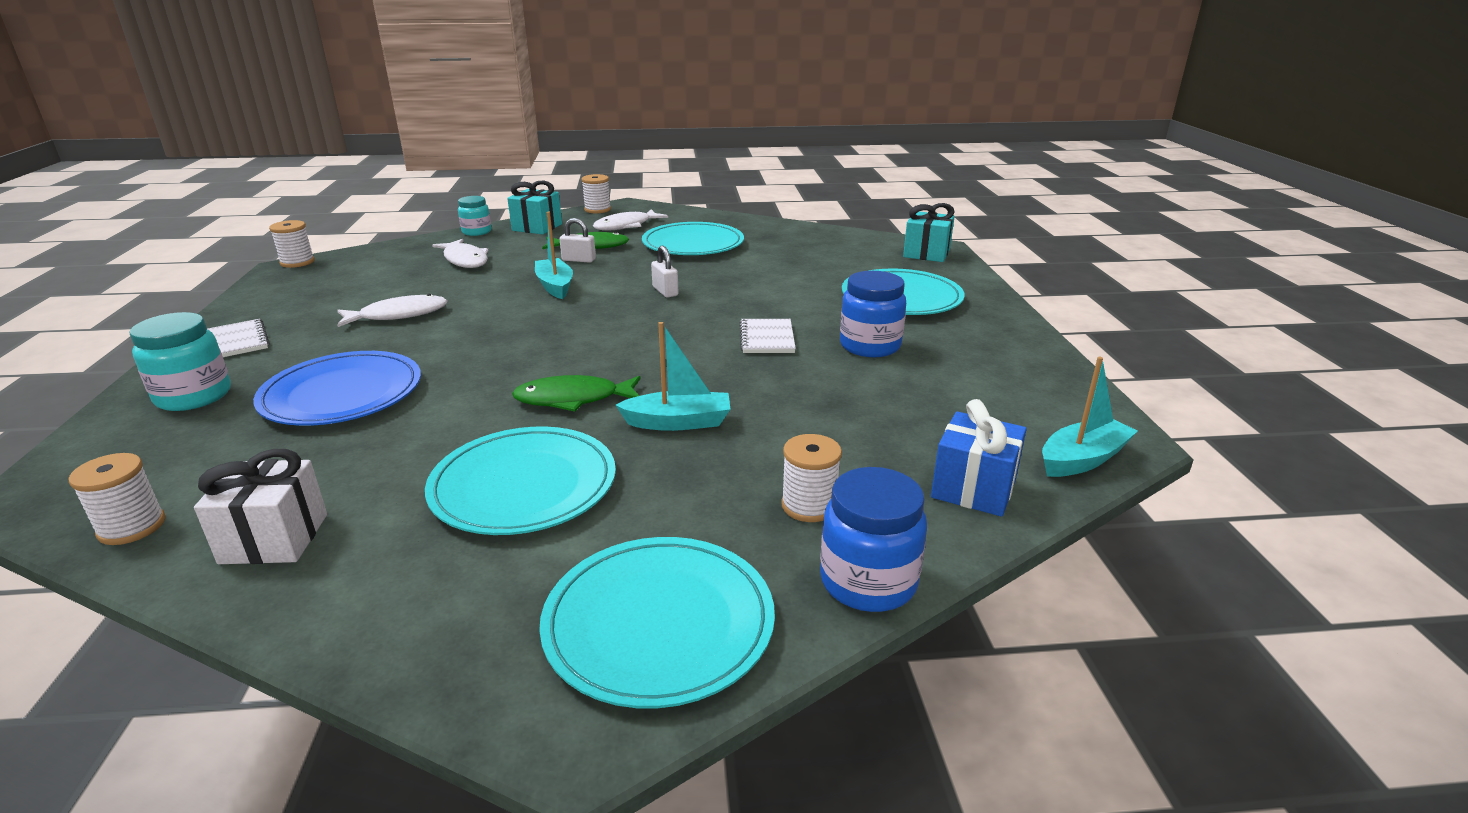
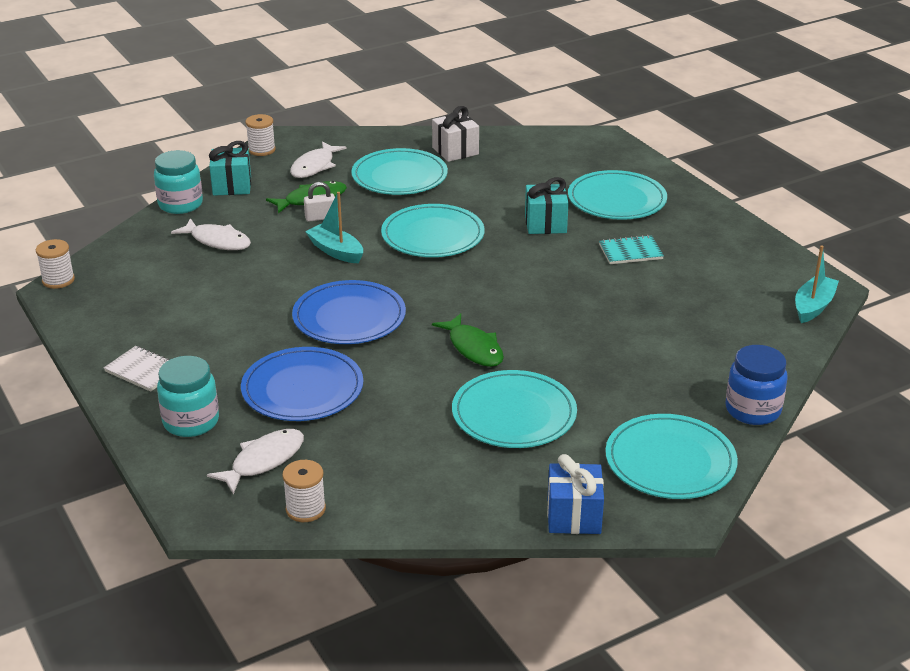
camera: 25 degrees left, 5 degrees up
white gift [194,449,327,564] -> white gift moved to [432,106,479,162]
white fish [337,294,447,327] -> white fish moved to [207,429,304,494]
turquoise jar [458,196,491,236] -> turquoise jar [154,150,203,214], size x1.51
green fish [512,375,640,412] -> green fish turned 90 degrees counterclockwise [432,314,504,367]
turquoise boat [615,322,731,431] -> none
white padlock [651,246,679,298] -> turquoise plate [381,204,485,257]
white notebook [740,319,796,353] -> none
white spool [781,434,842,522] -> none
blue jar [840,271,906,357] -> turquoise notebook [599,235,664,264]
turquoise gift [903,203,955,262] -> turquoise gift moved to [525,177,569,234]
blue gift [931,399,1027,517] -> blue gift moved to [547,454,604,534]
none -> blue plate [292,280,406,344]

